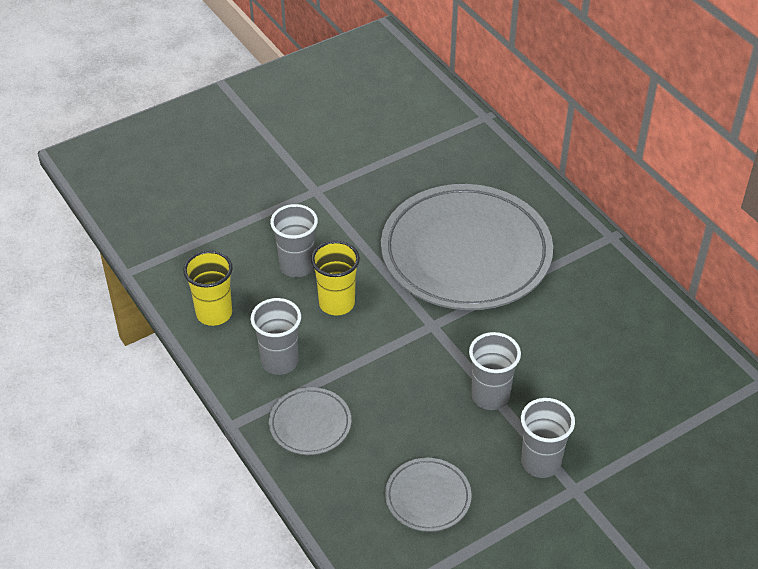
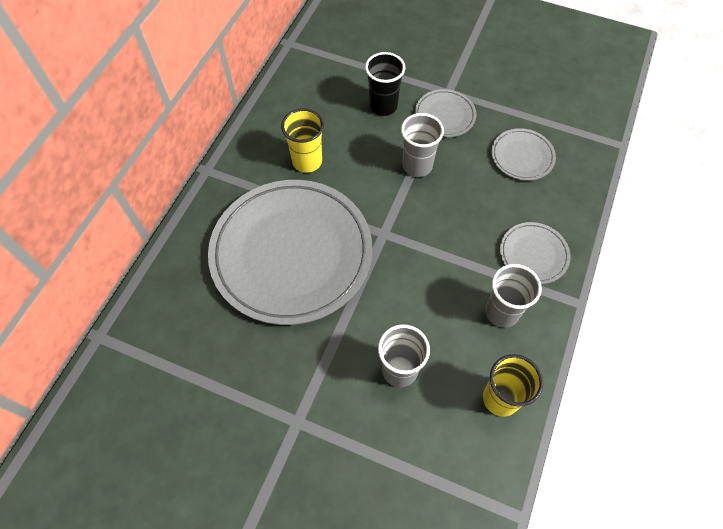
camera: 125 degrees left, 15 degrees up
yellow cup [311,241,360,315] -> yellow cup moved to [281,108,324,173]
grey cup [521,398,575,478] -> grey plate [415,89,476,137]
none -> black cup [365,52,405,116]

